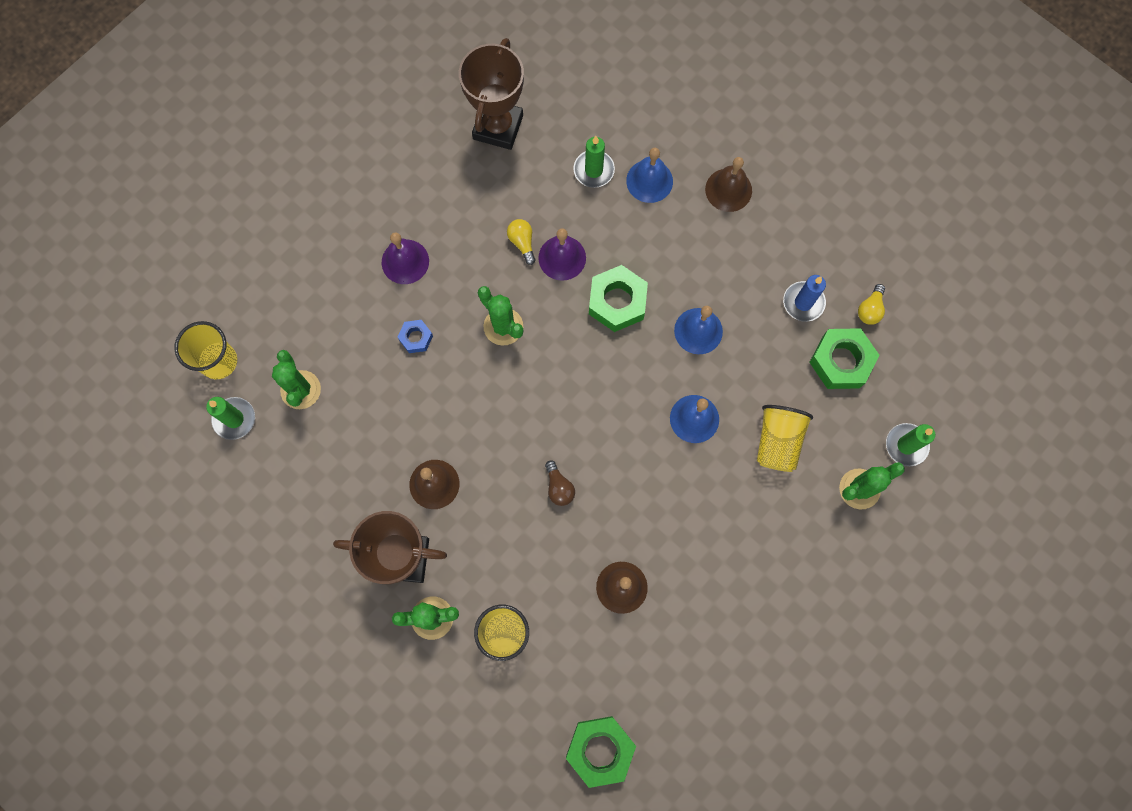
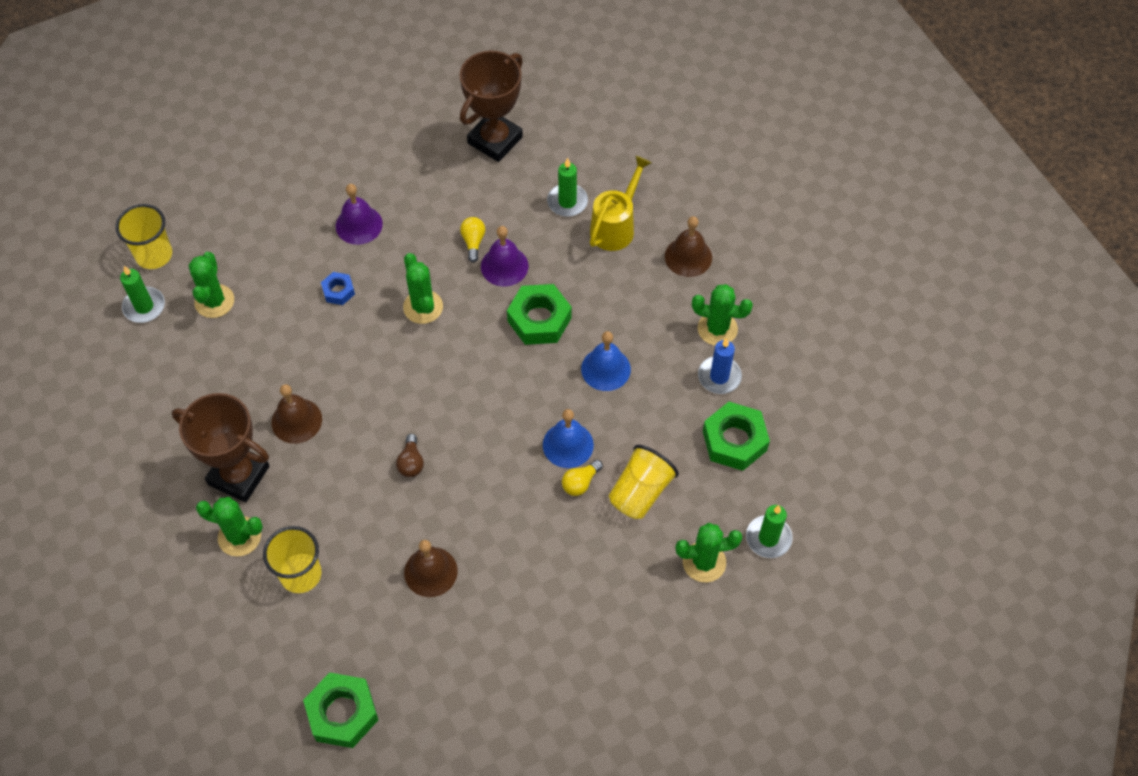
camera: 20 degrees right, 15 degrees down
blue bell [626,148,673,203] -> yellow watering can [590,156,651,251]
yellow light bulb [858,284,885,325] -> yellow light bulb moved to [562,460,603,496]
none -> green cactus [692,284,753,346]

